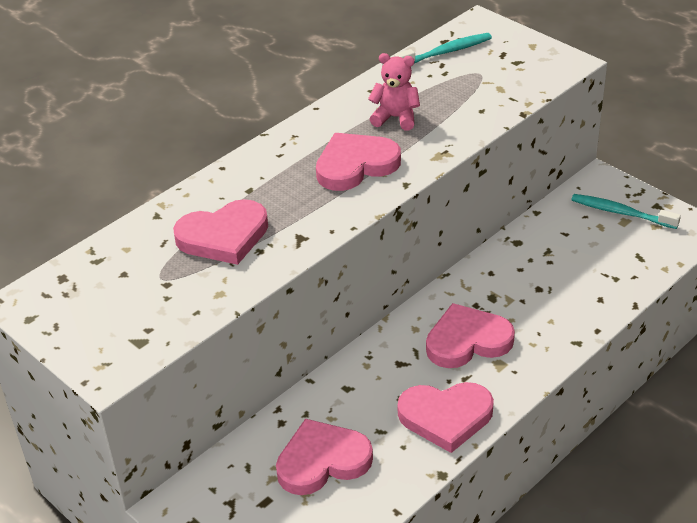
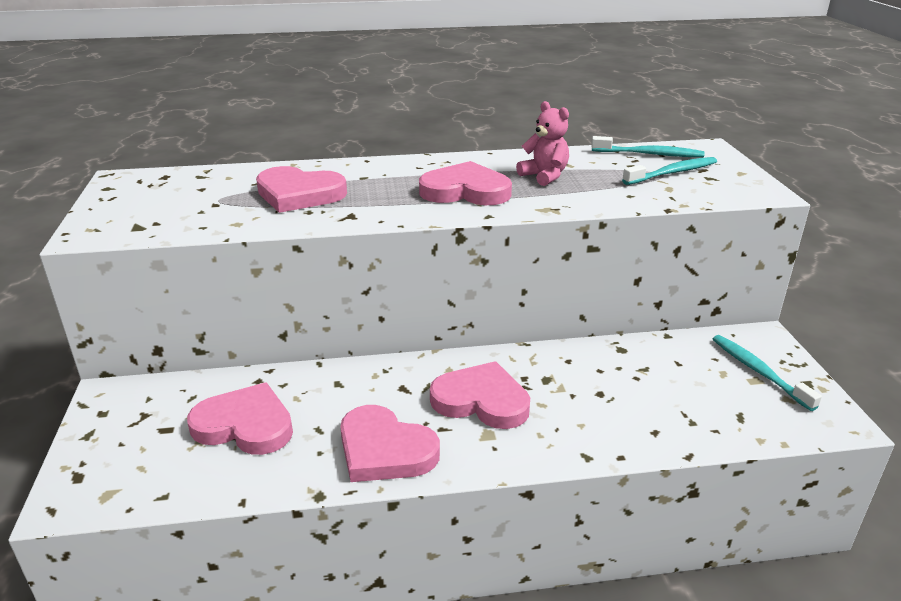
camera: 35 degrees right, 10 degrees down
none -> turquoise toothbrush [622,157,717,185]

